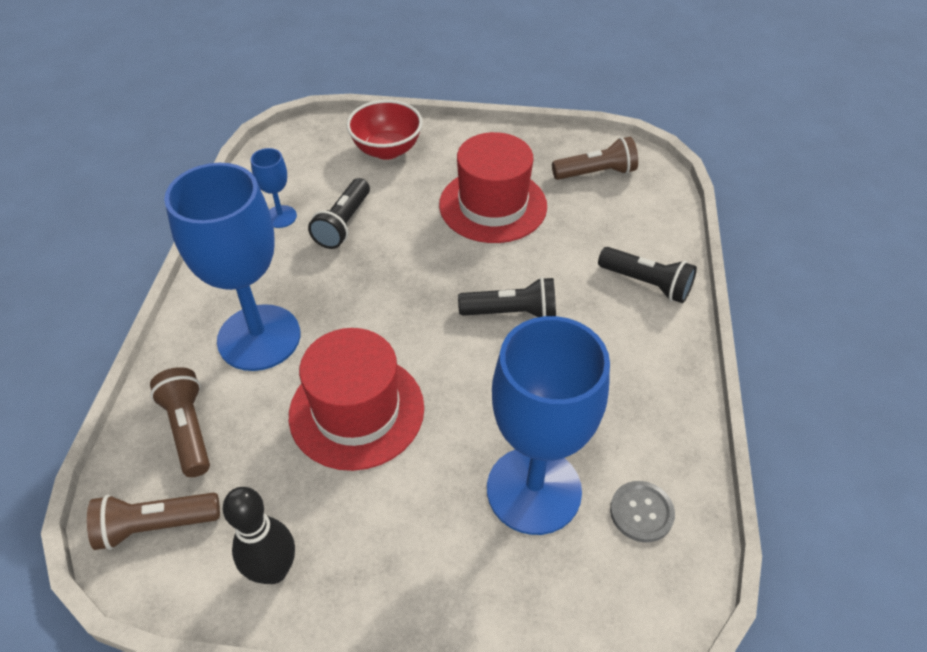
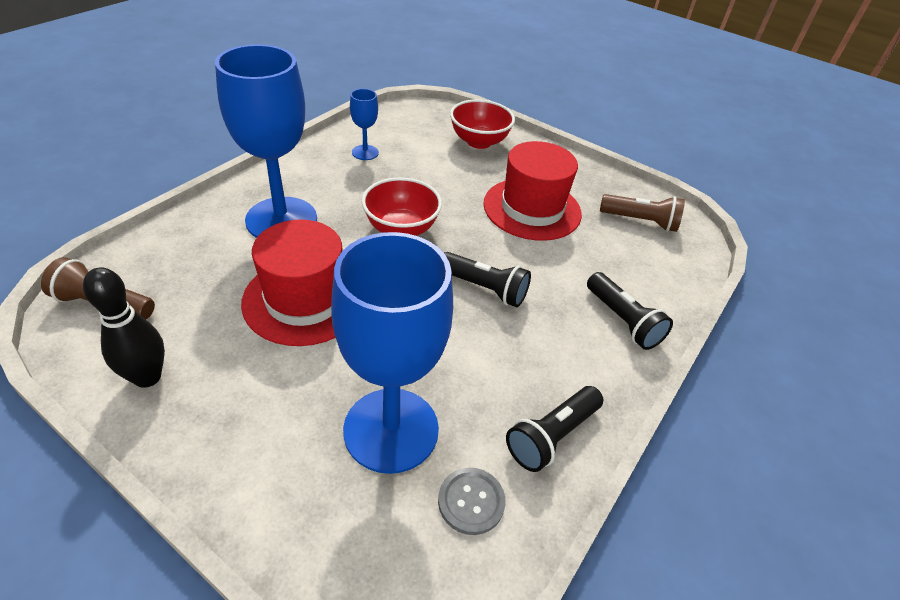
camera: 25 degrees right, 5 degrees down
brown flashlight [150,367,210,477] -> none
black flashlight [308,178,370,249] -> black flashlight moved to [506,386,603,472]
none -> red bowl [362,177,442,236]

